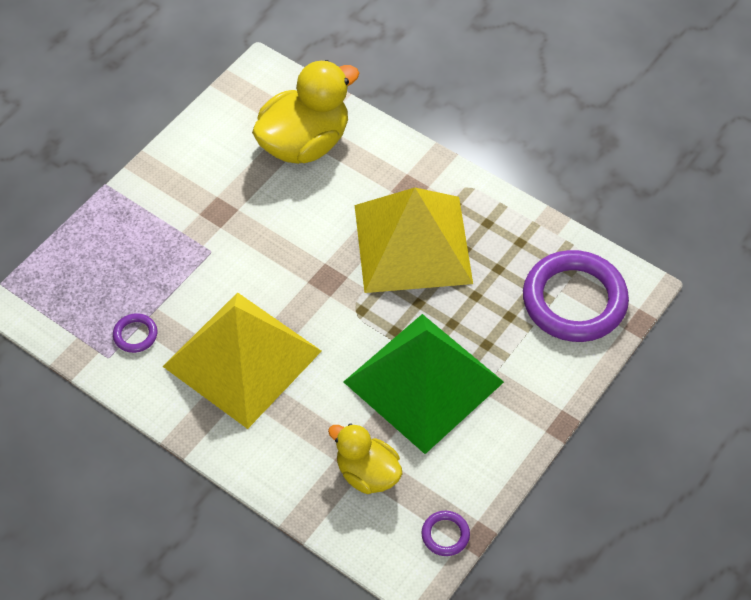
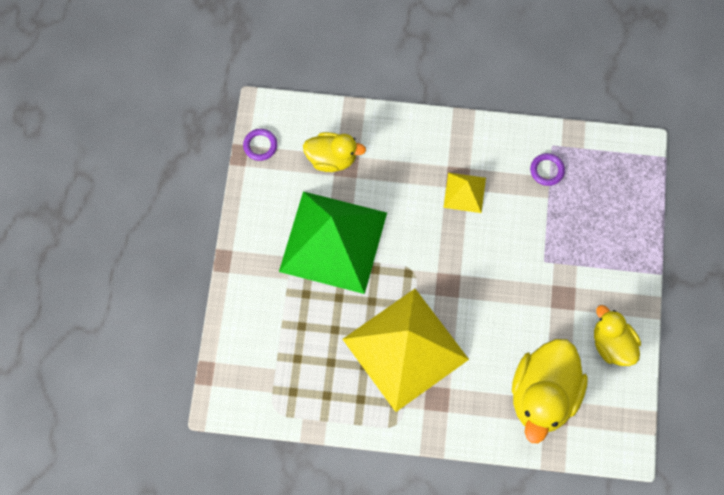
camera: 150 degrees right, 15 degrees up
yellow pyramid [162,292,322,429] -> yellow pyramid [443,173,486,213], size x0.44
purple ring [523,250,629,342] -> none
none -> yellow duck [594,305,641,366]

